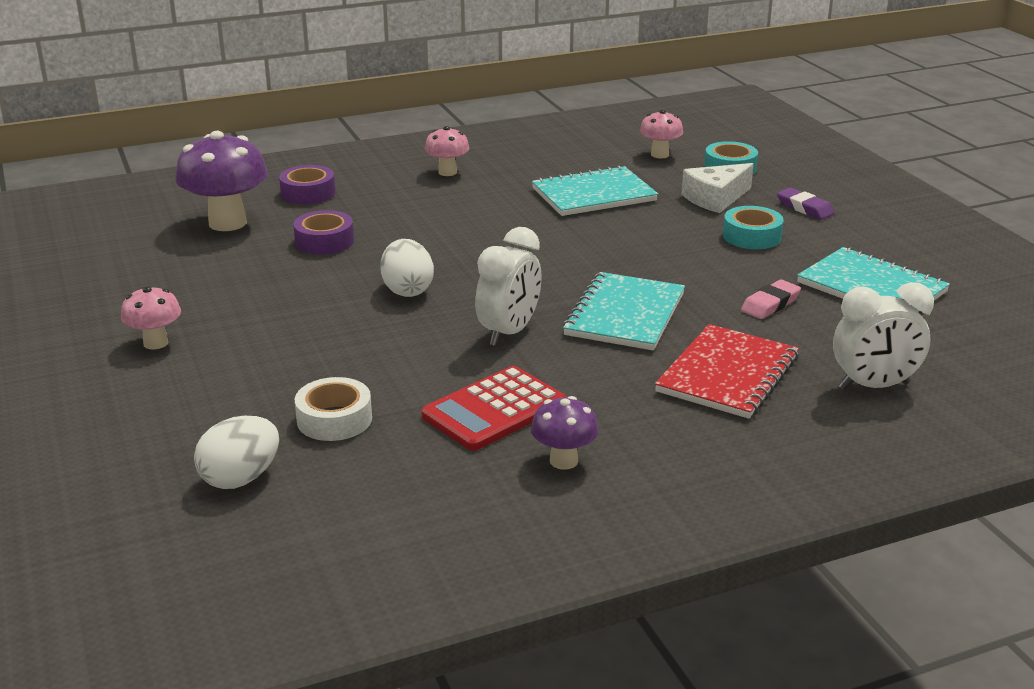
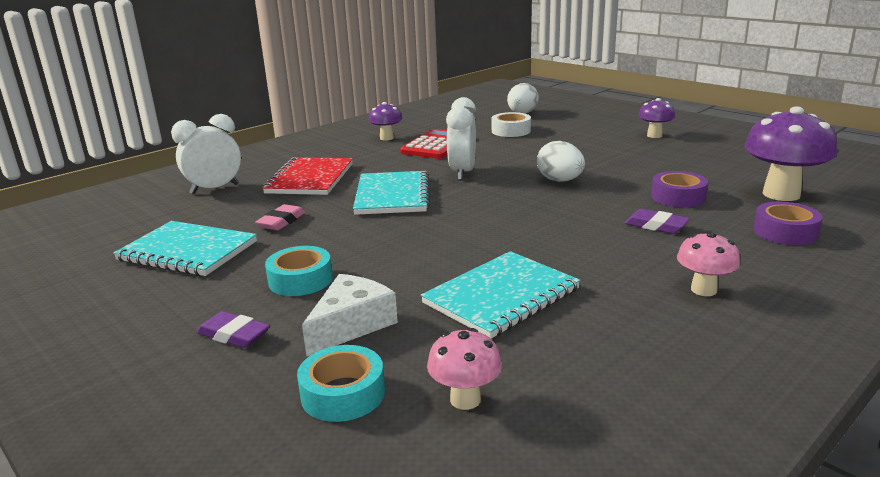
camera: 160 degrees right, 5 degrees down
pink mushroom [121,286,181,349] -> purple mushroom [638,98,675,138]
none -> purple eraser [625,209,690,234]

